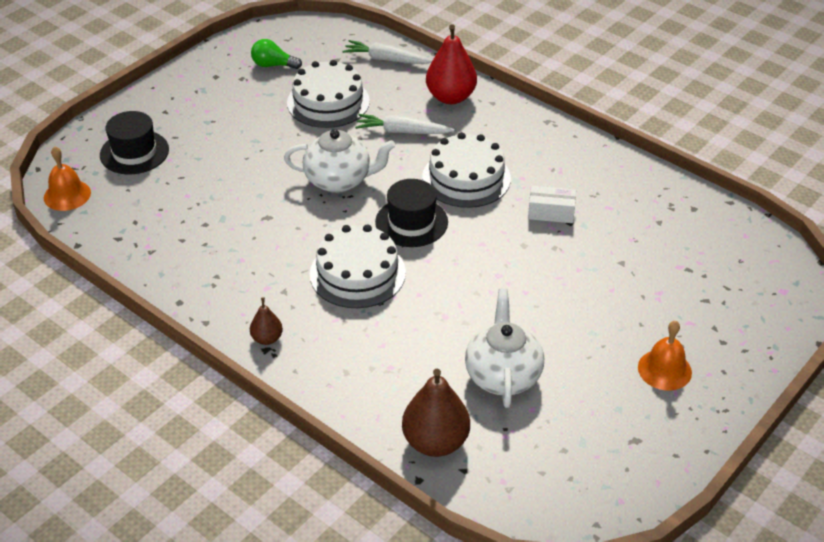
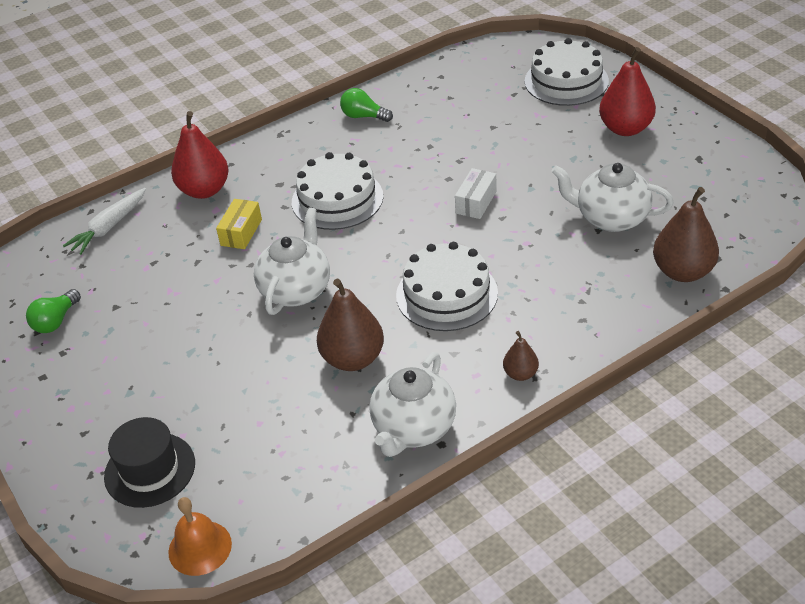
camera: 70 degrees left, 0 degrees up
white cake [287,60,370,128] -> white cake moved to [524,38,609,106]
white carrot [355,114,454,134] -> yellow box [216,199,262,249]
black hat [375,179,448,247] -> none
white box [528,186,576,223] -> white box moved to [455,168,497,219]
orange bell [638,321,692,391] -> red pear [599,47,656,136]
none -> brown pear [317,279,384,371]
none -> green light bulb [340,88,393,122]
none -> white teapot [370,352,456,457]

